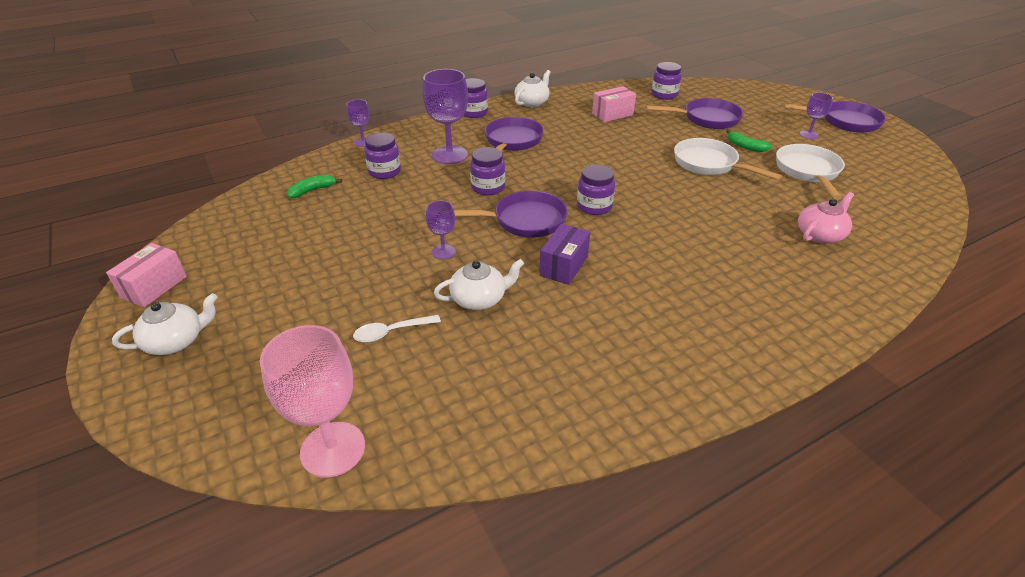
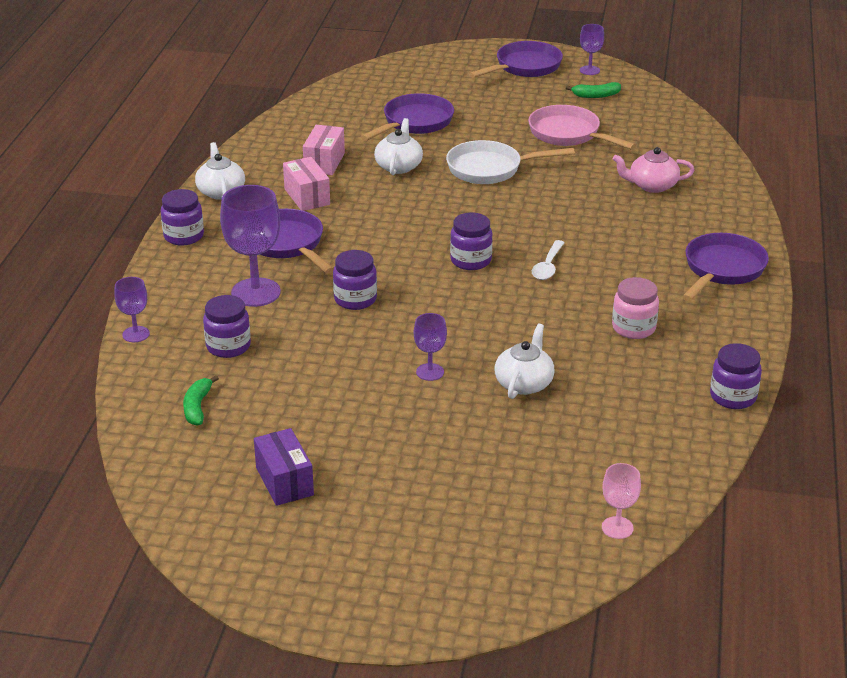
camera: 50 degrees left, 5 degrees down
pink box [106,243,187,307] -> pink box moved to [283,157,330,211]
white teapot [112,293,218,355] -> white teapot moved to [374,118,423,175]
pink goblet [260,325,365,478] -> pink goblet [602,463,641,539], size x0.53
white spoon [353,315,441,343] -> white spoon moved to [532,240,564,280]
purple pan [454,191,568,238] -> purple pan moved to [682,233,769,301]
purple box [539,224,590,285] -> purple box moved to [254,428,314,506]
purple jar [652,62,682,100] -> purple jar moved to [710,343,762,409]
green banana [726,130,772,152] -> green banana moved to [566,82,621,98]
white pan [776,144,845,200] -> pink pan [528,105,636,150]
pink teapot [798,192,854,244] -> pink teapot turned 90 degrees counterclockwise [613,147,695,193]
purple goblet [799,92,833,139] -> purple goblet moved to [580,24,604,75]
none -> pink jar [612,277,659,339]

